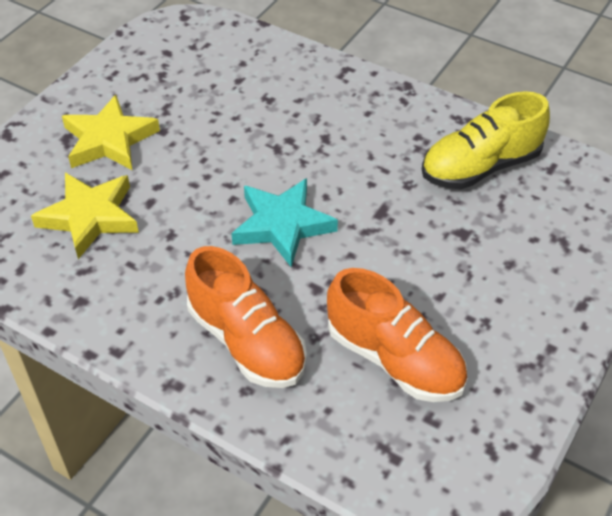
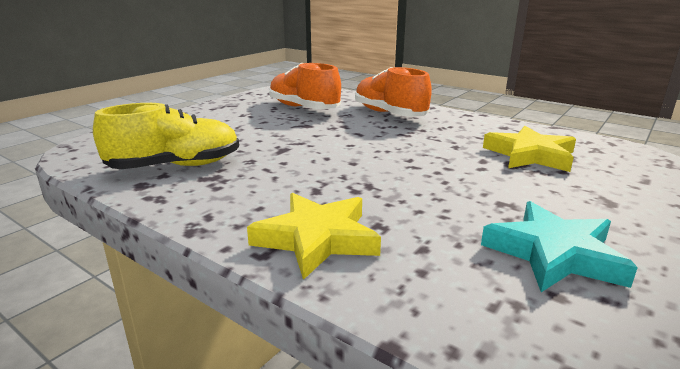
camera: 175 degrees left, 25 degrees down
yellow star [62,95,160,170] -> yellow star moved to [247,193,381,280]
turquoise star [231,178,338,267] -> turquoise star moved to [481,201,638,292]

